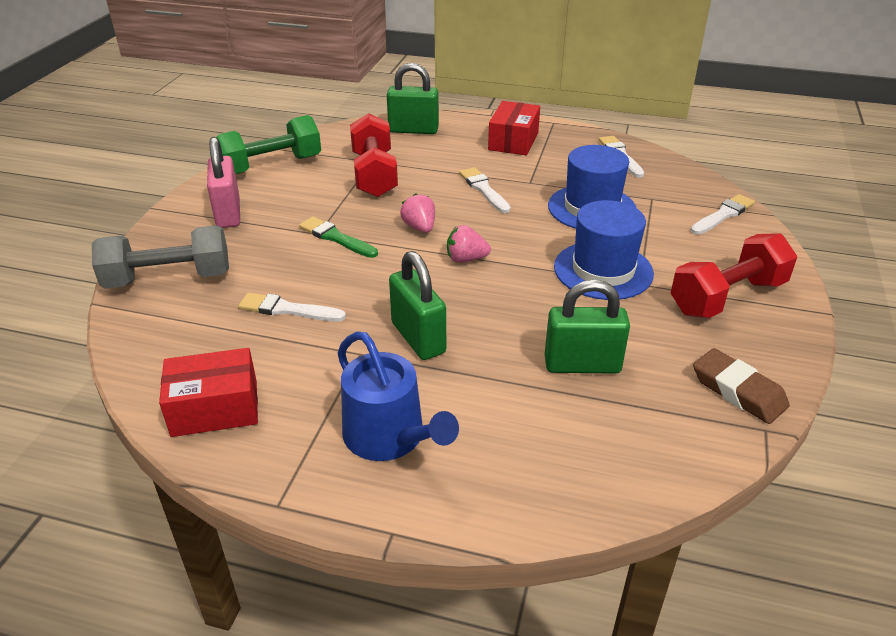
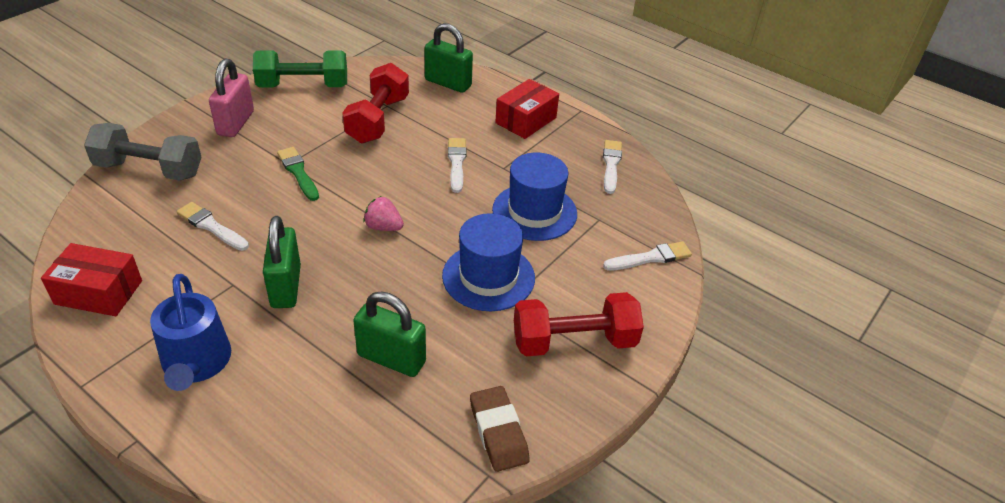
camera: 20 degrees right, 5 degrees up
pink strawberry [400,193,435,233] -> none

